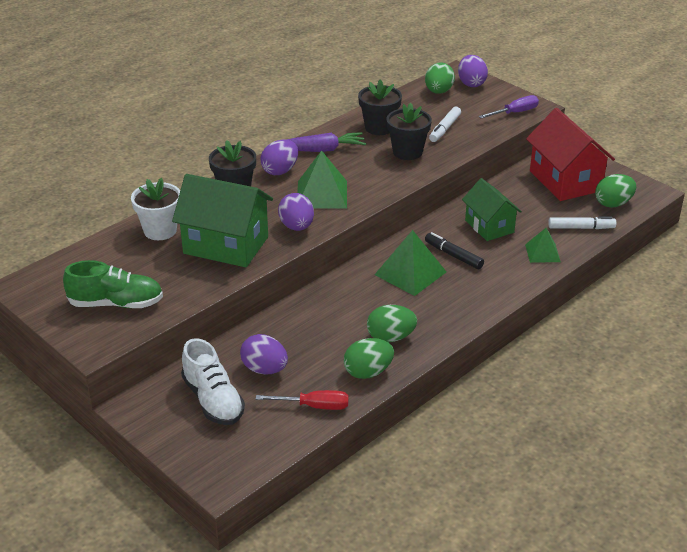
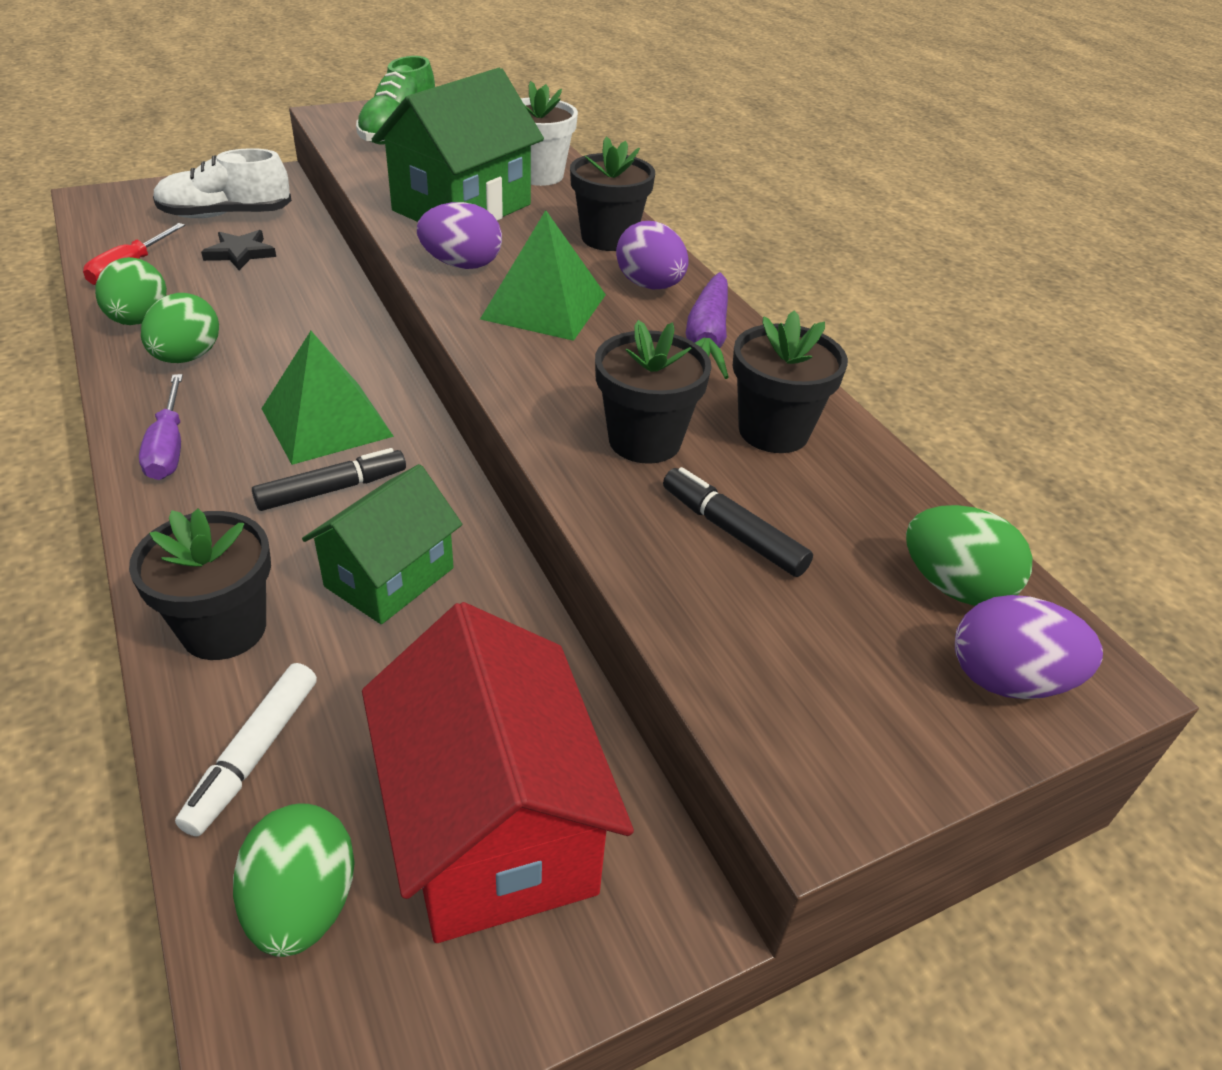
camera: 105 degrees right, 5 degrees up
purple egg [240,334,288,375] -> black star [201,230,276,270]
white marker [429,107,461,142] -> black marker [663,467,813,577]
green house [462,178,522,241] -> green house turned 45 degrees counterclockwise [302,464,462,624]
purple screwdriver [479,95,539,118] -> purple screwdriver moved to [139,374,183,480]
green pyramid [525,228,561,263] -> black flower pot [129,509,271,660]
red house [526,108,615,201] -> red house turned 75 degrees clockwise [362,602,634,943]

